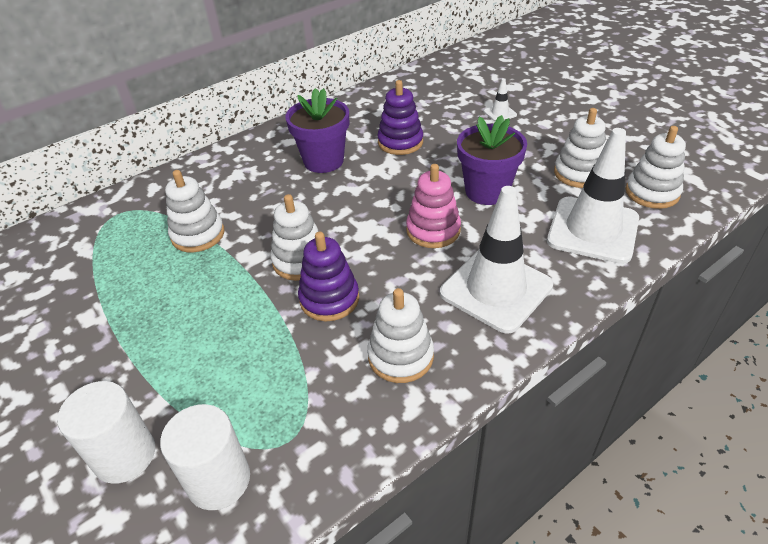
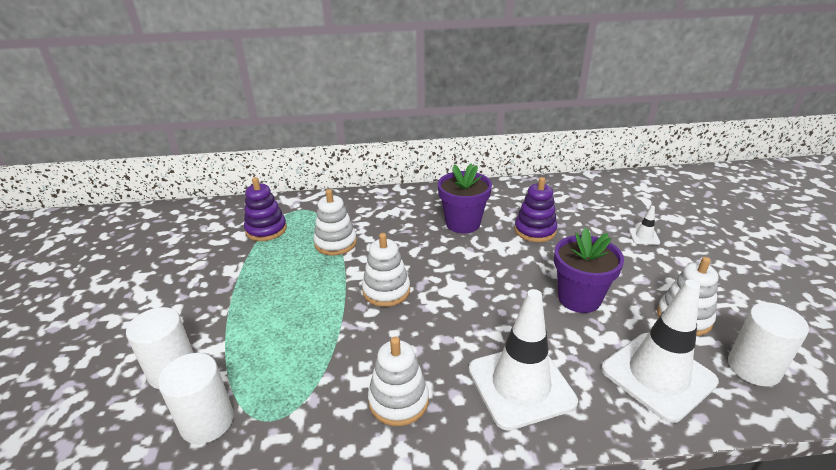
camera: 30 degrees right, 10 degrees down
purple stacking toy [298,232,359,321] -> purple stacking toy moved to [244,177,287,241]
pink stacking toy [406,164,461,248] -> none
white stacking toy [626,126,686,209] -> white cylinder [728,302,809,386]

